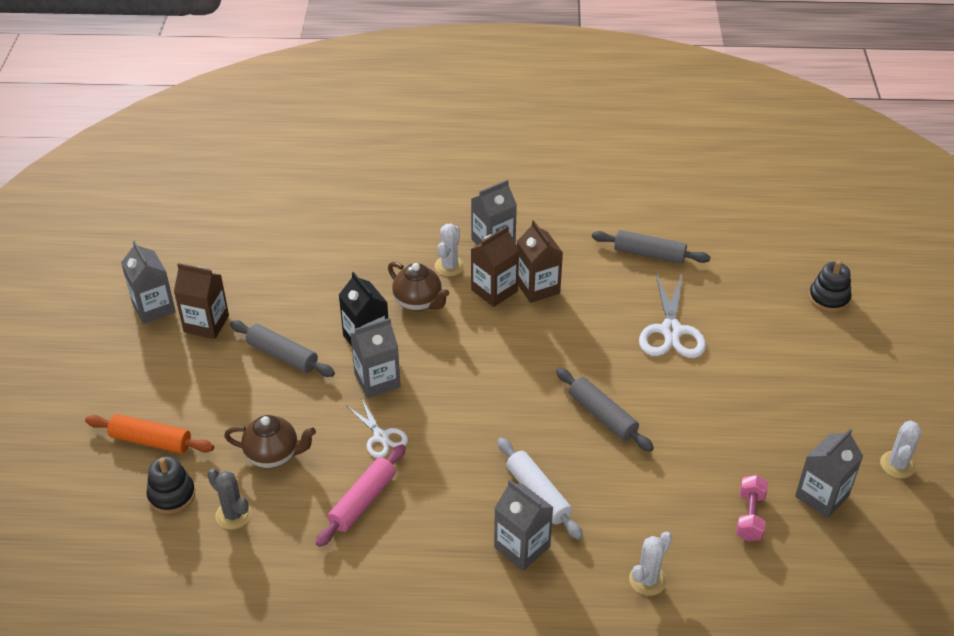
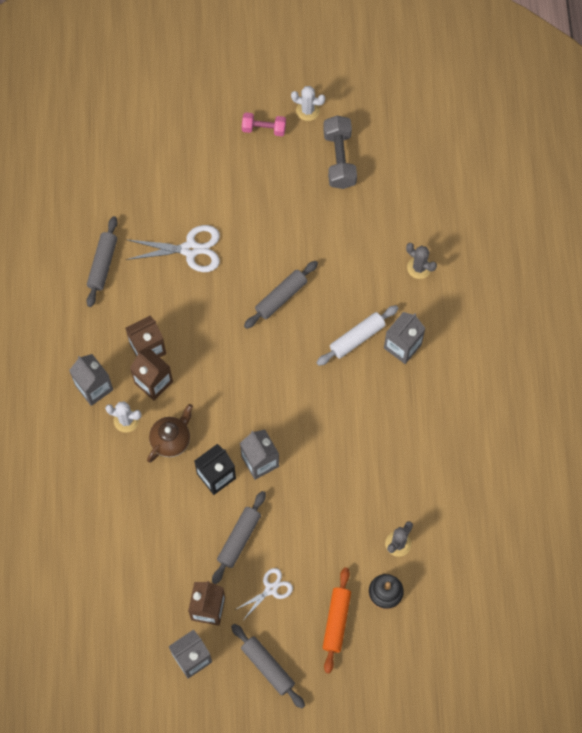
camera: 95 degrees left, 25 degrees up
brown teapot [224,415,316,468] -> none
pink rolling pin [316,444,406,547] -> none
white scissors [347,398,408,458] -> white scissors moved to [235,568,293,619]
white cactus [629,532,672,596] -> grey cactus [406,243,437,279]
pink dumbbell [736,475,768,542] -> pink dumbbell moved to [242,113,286,136]
grey carton [795,429,863,518] -> grey dumbbell [323,116,357,189]
black stacking toy [809,261,851,312] -> none
none -> grey rolling pin [231,624,305,709]

